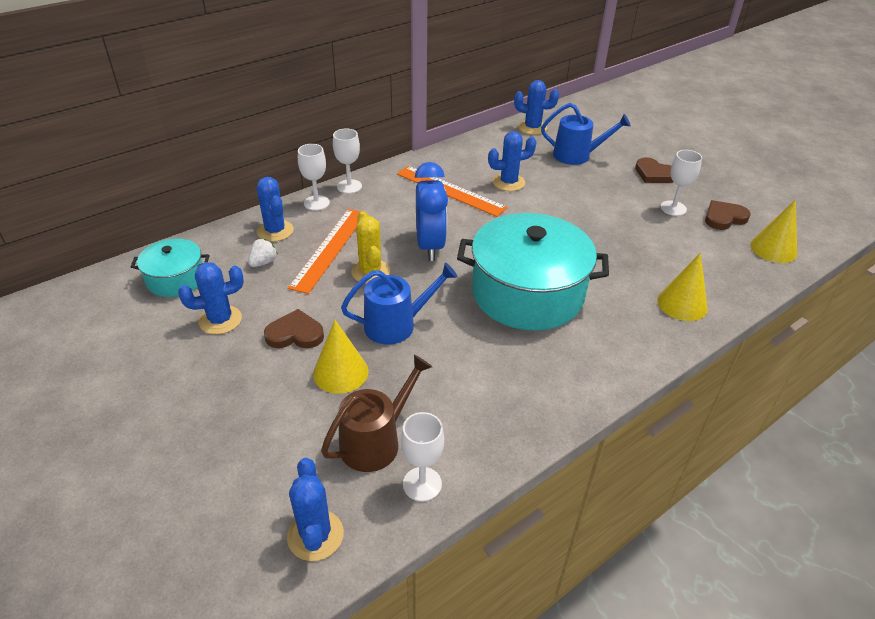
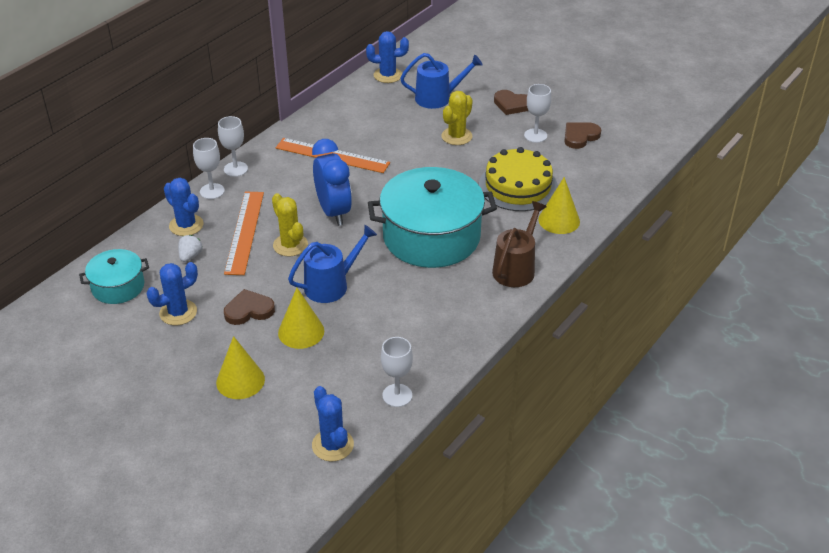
camera: 15 degrees left, 0 degrees up
brown watering can [321,355,432,472] -> brown watering can moved to [492,201,546,287]
blue cactus [488,131,536,191] -> none
yellow cone [750,199,797,263] -> yellow cone moved to [216,336,265,399]
none -> yellow cactus [441,91,473,145]
none -> yellow cake [479,147,558,211]

